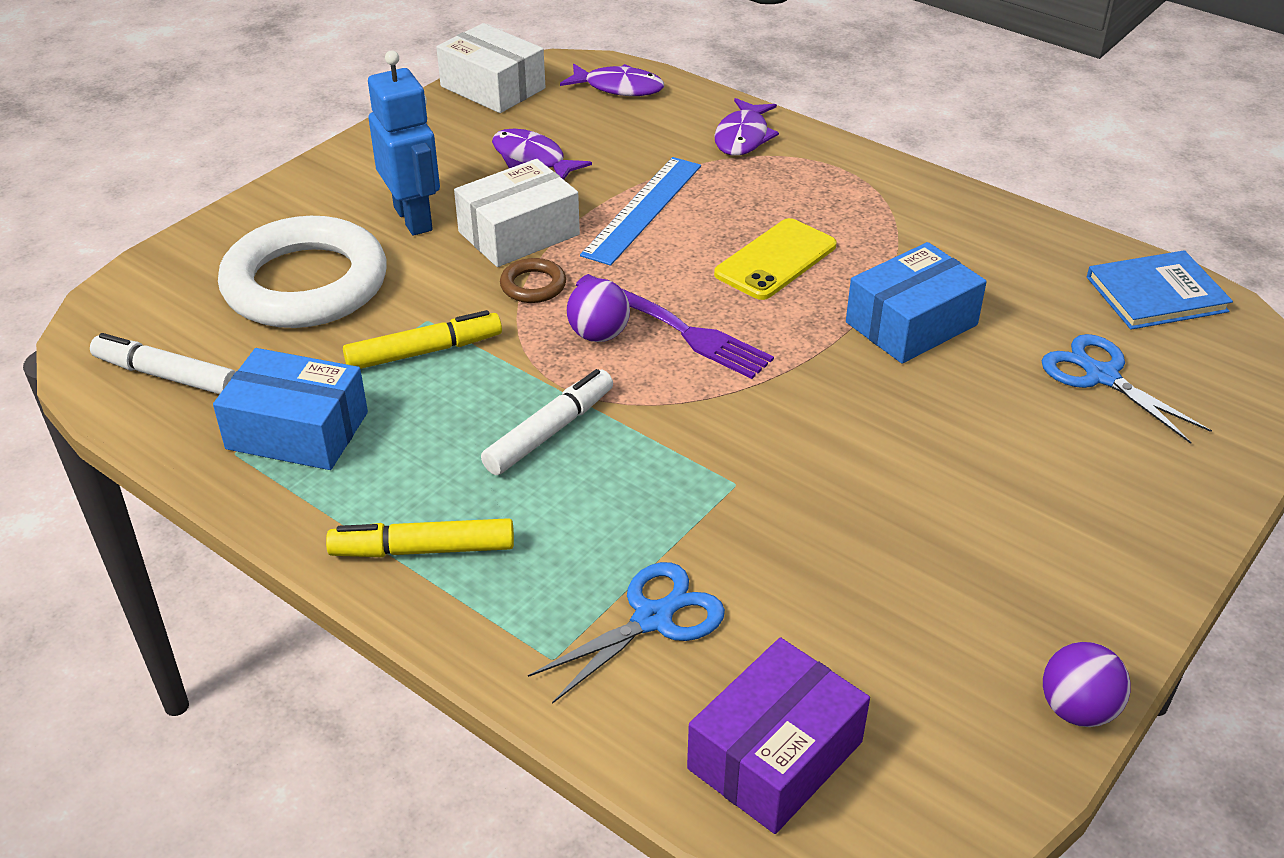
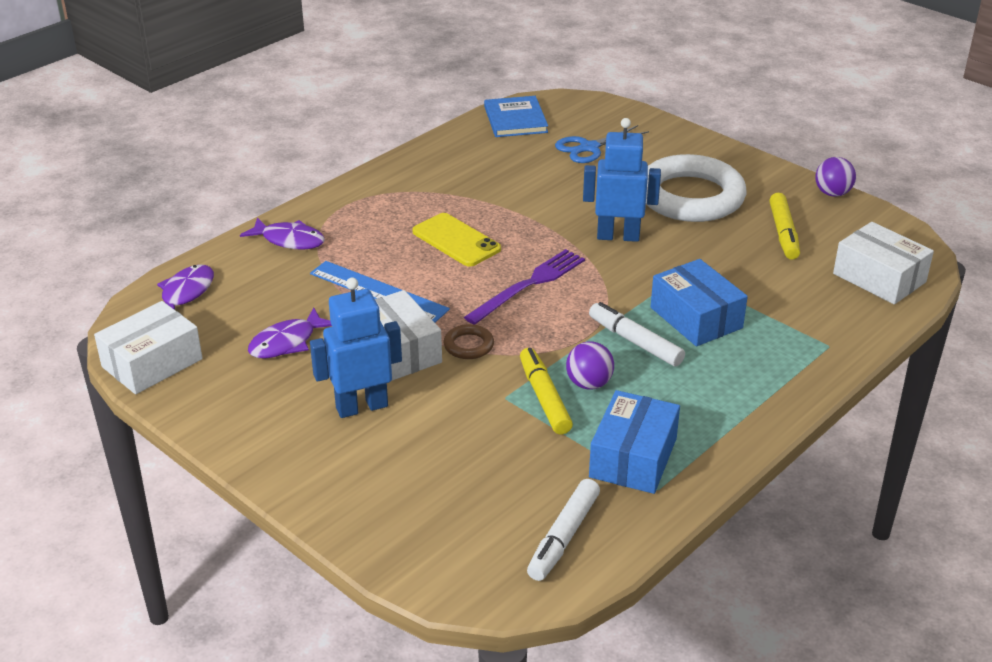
camera: 85 degrees left, 5 degrees down
white ring [218,216,387,328] -> white ring moved to [646,154,746,222]
yellow marker [326,518,514,557] -> yellow marker moved to [769,193,800,260]
blue scissors [528,562,725,704] -> none
purple ball [567,278,630,342] -> purple ball moved to [566,341,614,389]
purple box [687,637,870,834] -> white box [833,222,934,304]
blue box [846,242,987,364] -> blue box moved to [651,259,748,347]
none -> blue robot [583,118,661,242]

